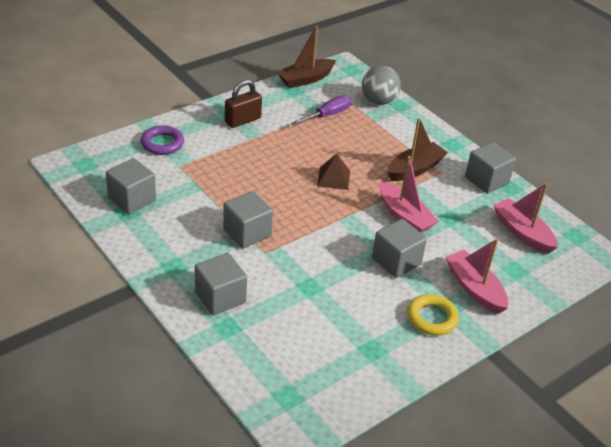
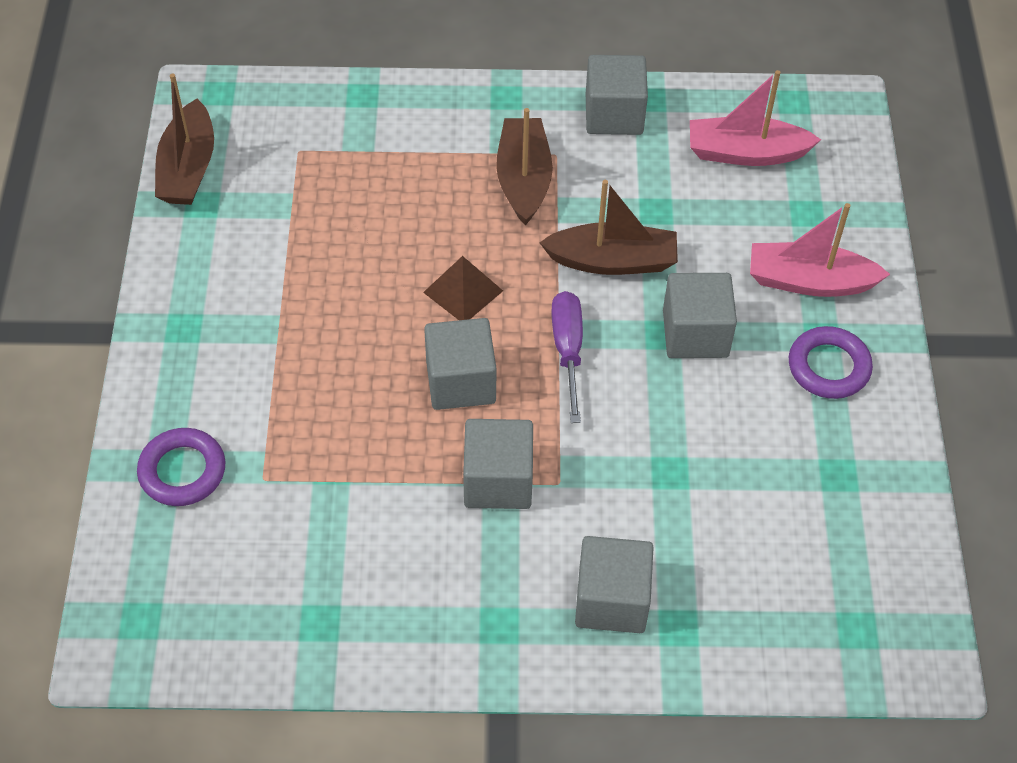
camera: 50 degrees left, 15 degrees up
grey cube [106,158,156,214] -> grey cube moved to [424,318,497,410]
brown padlock [225,79,262,128] -> none
purple screwdriver [291,95,351,126] -> purple screwdriver moved to [551,291,583,423]
grey ball [362,65,401,105] -> none
pink boat [379,156,439,233] -> brown boat [539,180,678,275]
yellow ring [407,294,459,335] -> purple ring [789,326,873,399]

